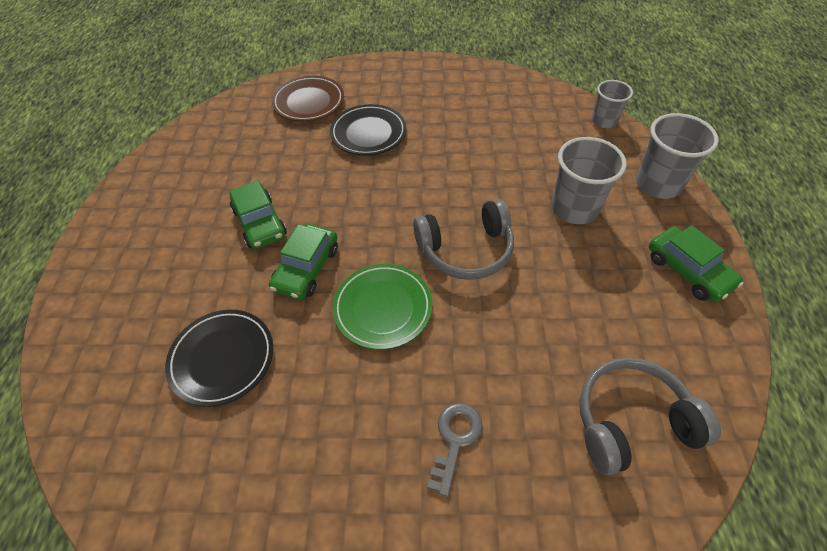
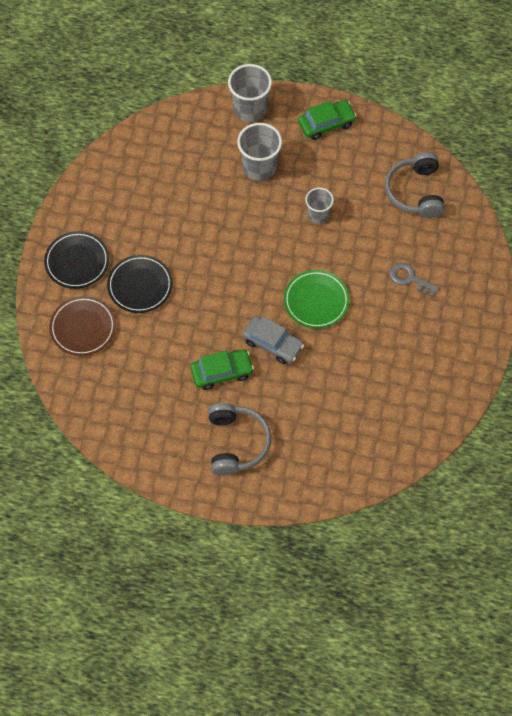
camera: 80 degrees left, 10 degrees up
black plate [165,310,273,407] -> black plate moved to [44,231,109,289]
green car [269,224,338,300] -> grey car [242,316,304,364]
grey headphones [413,199,514,280] -> grey headphones moved to [208,403,271,476]
grey cup [592,80,633,128] -> grey cup moved to [305,187,334,224]

